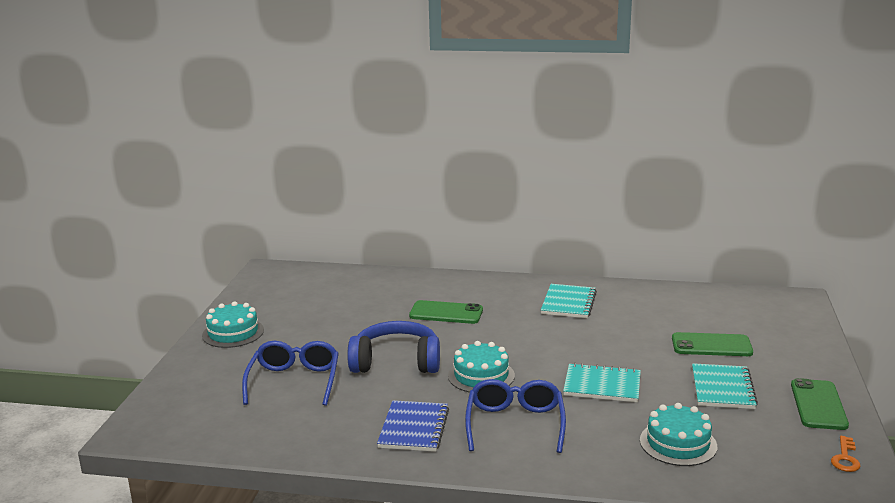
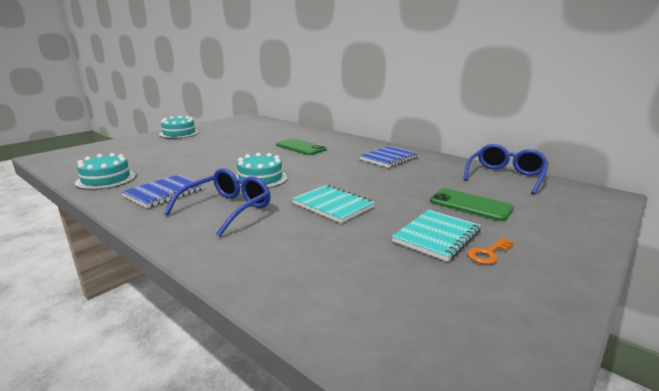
camera: 30 degrees right, 0 degrees up
blue glasses [242,341,339,406] -> blue glasses moved to [463,144,548,194]
blue headphones [348,321,440,373] -> none
turquoise notebook [541,284,597,318] -> blue notebook [360,146,419,168]
turquoise cake [640,403,717,466] -> turquoise cake moved to [75,153,136,190]
green phone [791,378,849,430] -> none
orange key [831,436,861,472] -> orange key moved to [467,238,514,264]

